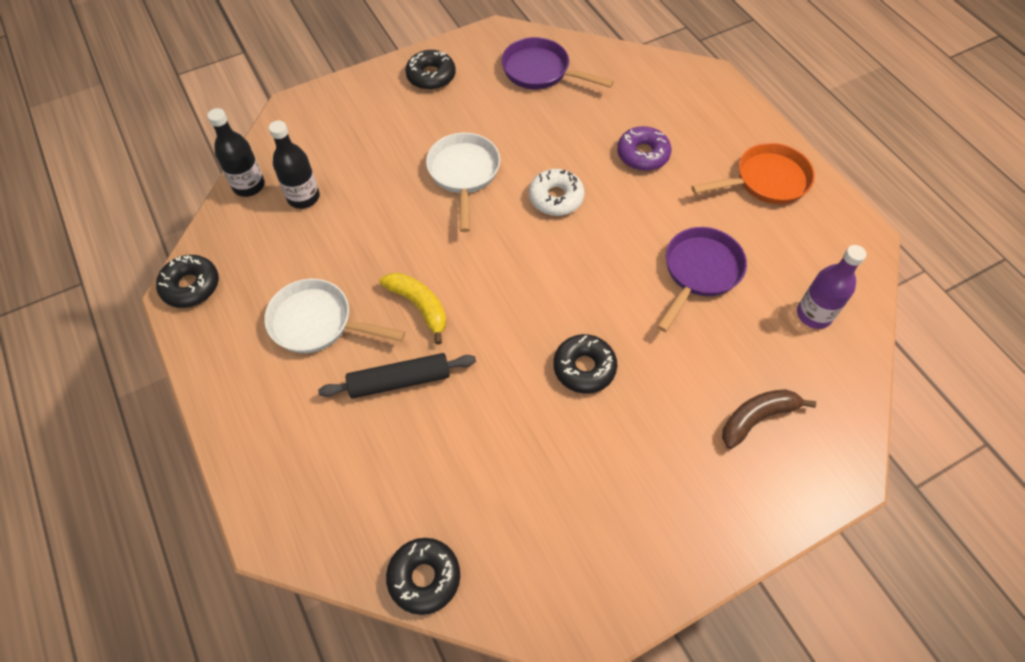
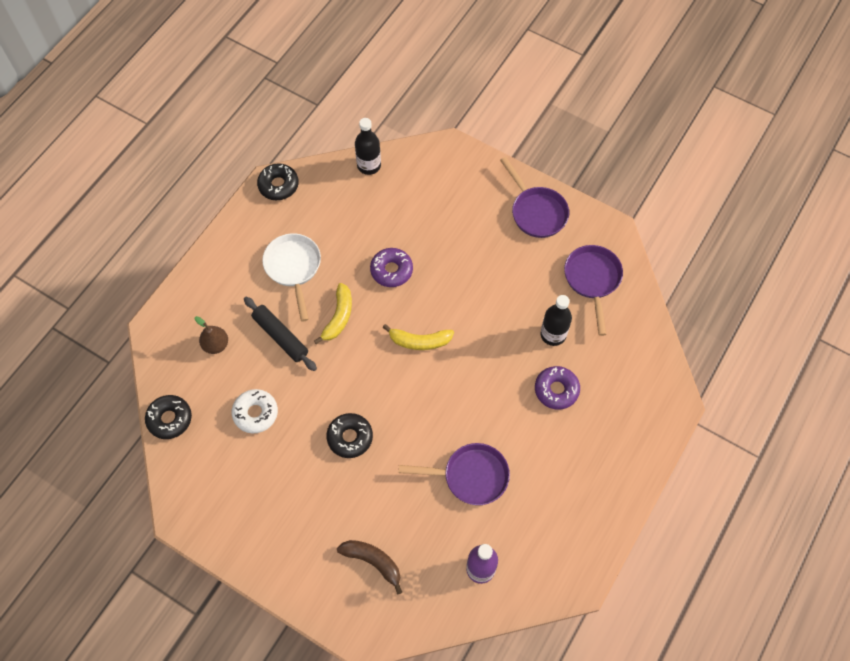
camera: 60 degrees right, 5 degrees up
black bottle [269,120,320,209] -> black bottle moved to [541,295,572,346]
black donut [405,50,456,90] -> purple pan [500,157,569,238]
white pan [426,133,500,232] -> none
white donut [529,169,585,216] -> white donut moved to [232,389,278,433]
orange pan [691,143,815,204] -> none
none -> brown pear [195,316,228,354]
none -> purple donut [370,248,413,287]
none -> yellow banana [383,324,454,350]

